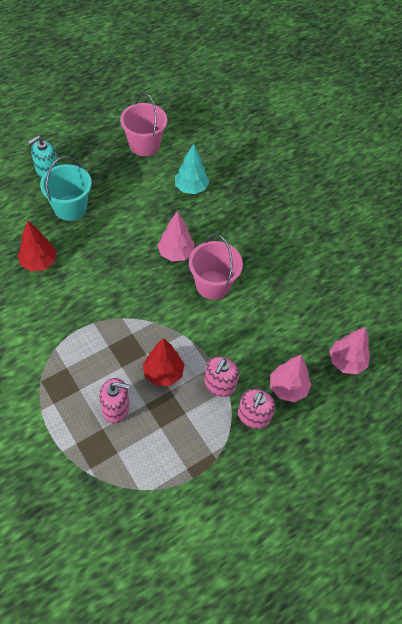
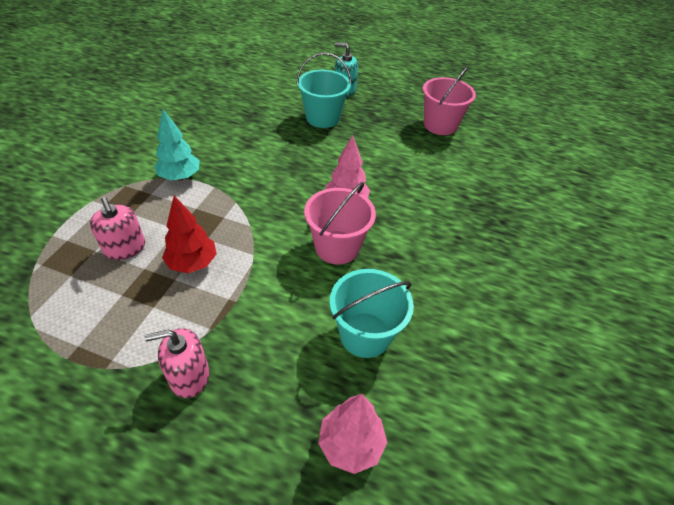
camera: 55 degrees right, 10 degrees down
red tree [18,220,57,271] -> none
turquoise tree [175,144,209,194] -> turquoise tree moved to [154,109,200,181]
pink soap dispenser [204,356,239,397] -> none
pink tree [270,355,311,402] -> none
none -> turquoise bucket [330,269,414,358]

